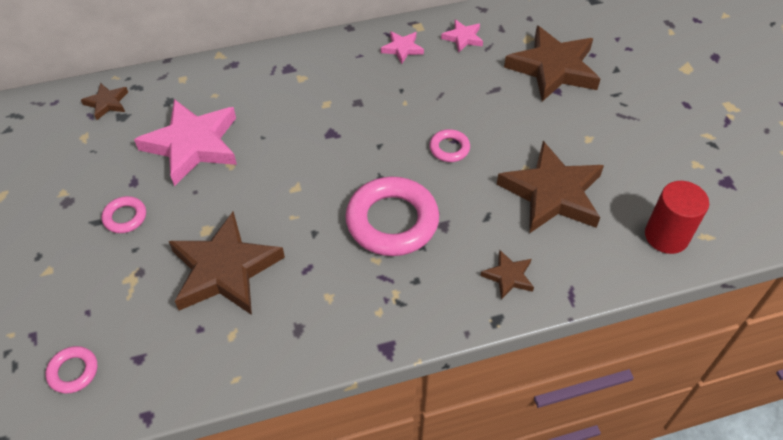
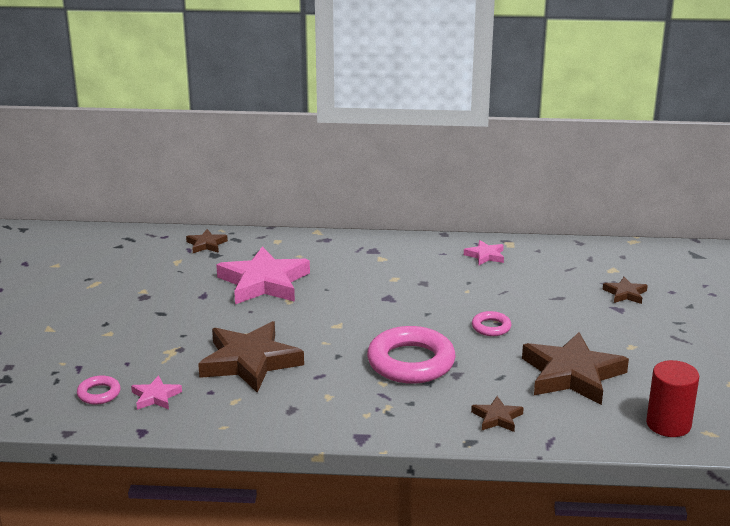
camera: 20 degrees right, 25 degrees down
pink ring [101,196,146,233] -> none
pink star [441,19,483,53] -> pink star moved to [131,375,182,410]
brown star [504,26,600,102] -> brown star [603,277,648,304], size x0.46

